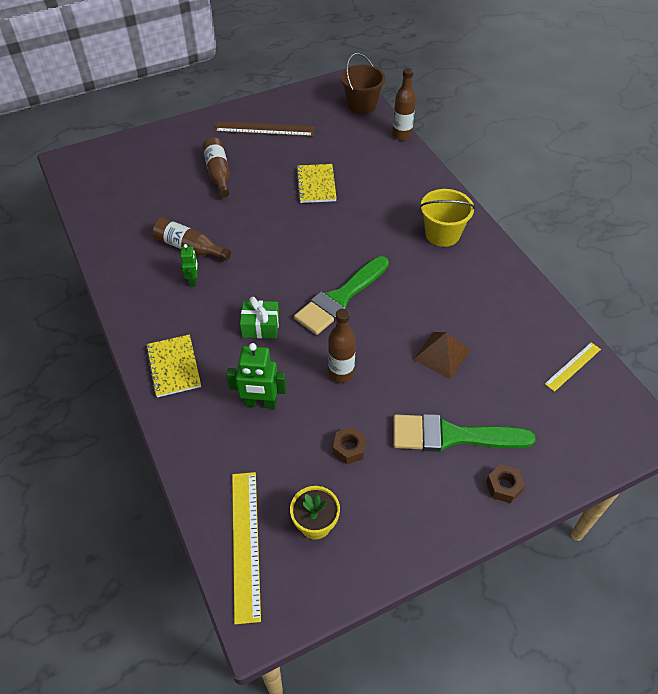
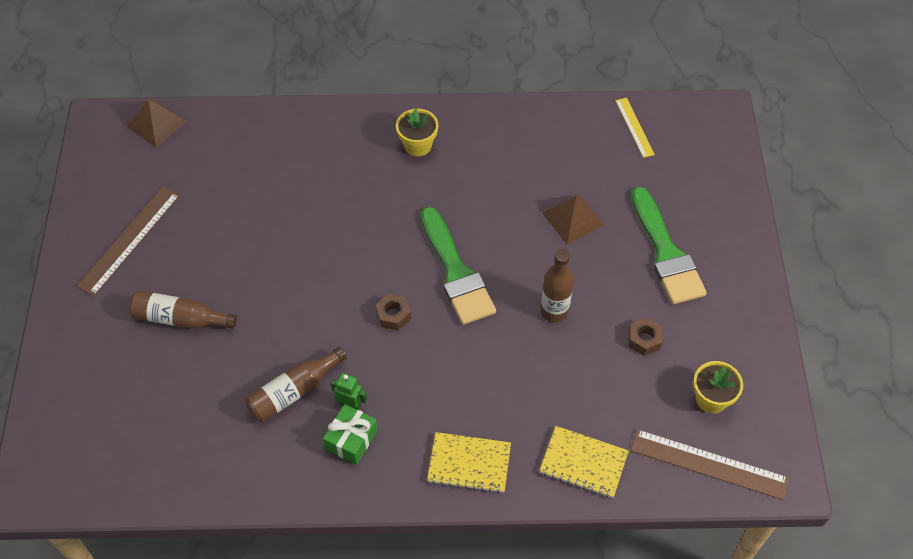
camera: 65 degrees left, 5 degrees up
green robot [226,343,287,409] -> none
yellow ruler [232,472,261,624] -> brown ruler [631,429,789,500]
green gift [240,297,279,339] -> green gift moved to [323,404,378,465]
yellow notebook [296,164,337,203] -> yellow notebook moved to [539,426,629,498]
brown bucket [341,53,386,114] -> brown pyramid [126,99,187,147]
brown bottle [392,68,416,141] -> none
green brush [393,414,536,452] -> green brush turned 45 degrees counterclockwise [631,187,707,304]
yellow bucket [420,189,475,247] -> yellow flower pot [396,108,438,156]
brown nut [486,464,525,503] -> brown nut moved to [376,294,411,331]

